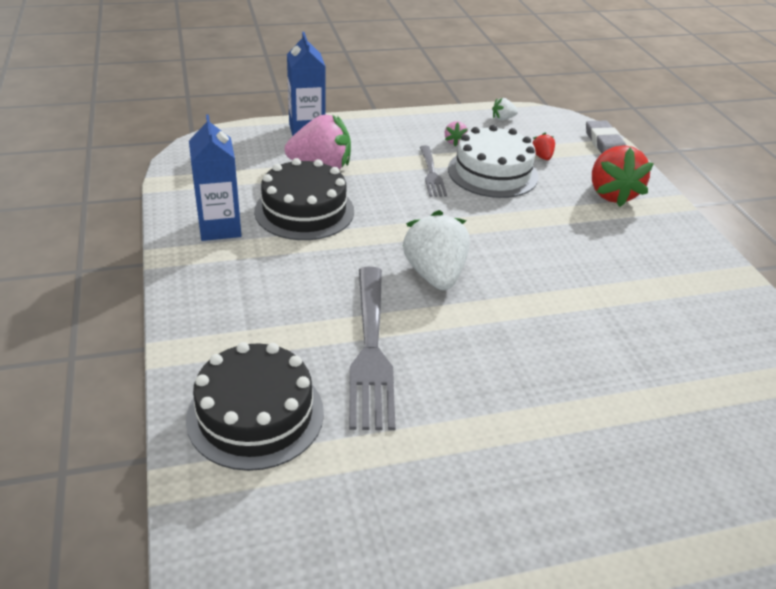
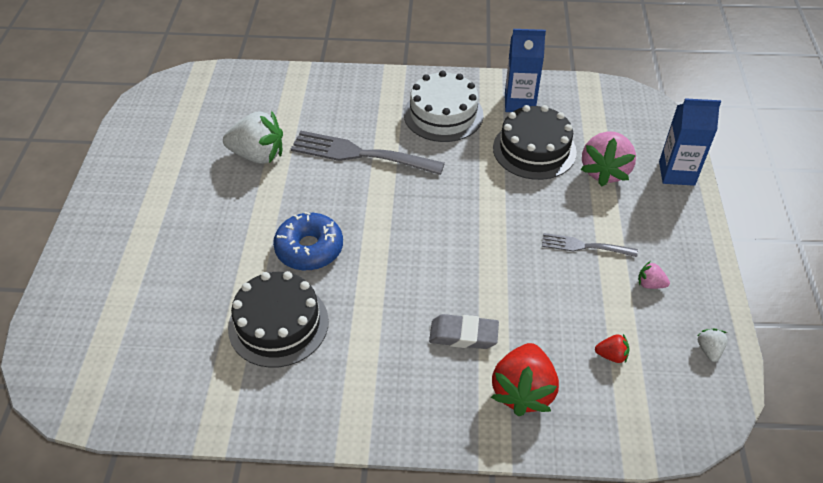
camera: 110 degrees right, 10 degrees up
black cake [186,342,324,471] -> black cake moved to [228,271,329,368]
white strawberry [402,210,470,290] -> white strawberry moved to [223,111,283,164]
white cake [448,125,539,198] -> white cake moved to [404,71,484,142]
grey eraser [586,120,626,154] -> grey eraser moved to [429,314,499,349]
red strawberry [592,145,654,207] -> red strawberry turned 90 degrees counterclockwise [491,343,559,416]
none -> blue donut [273,212,343,271]

